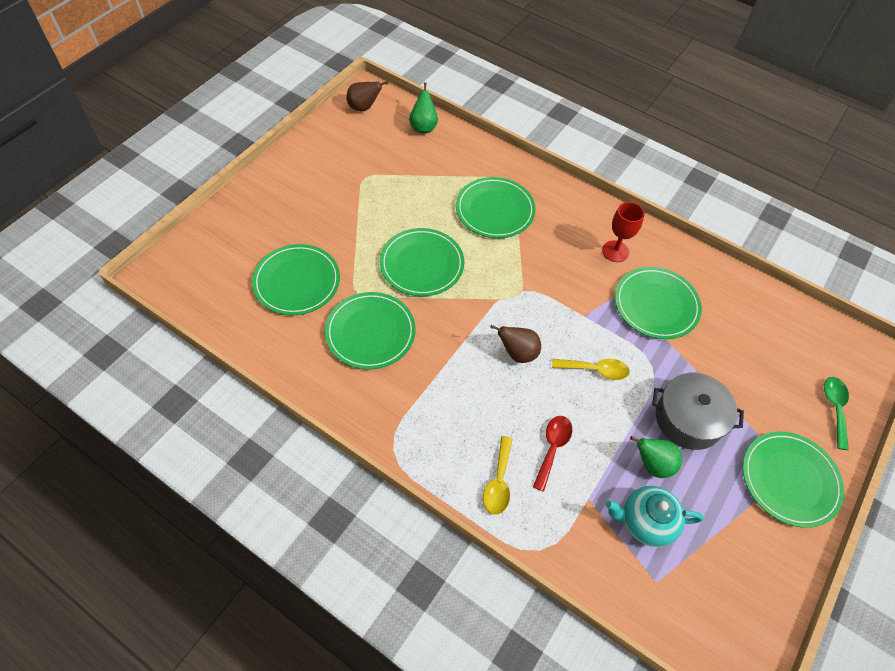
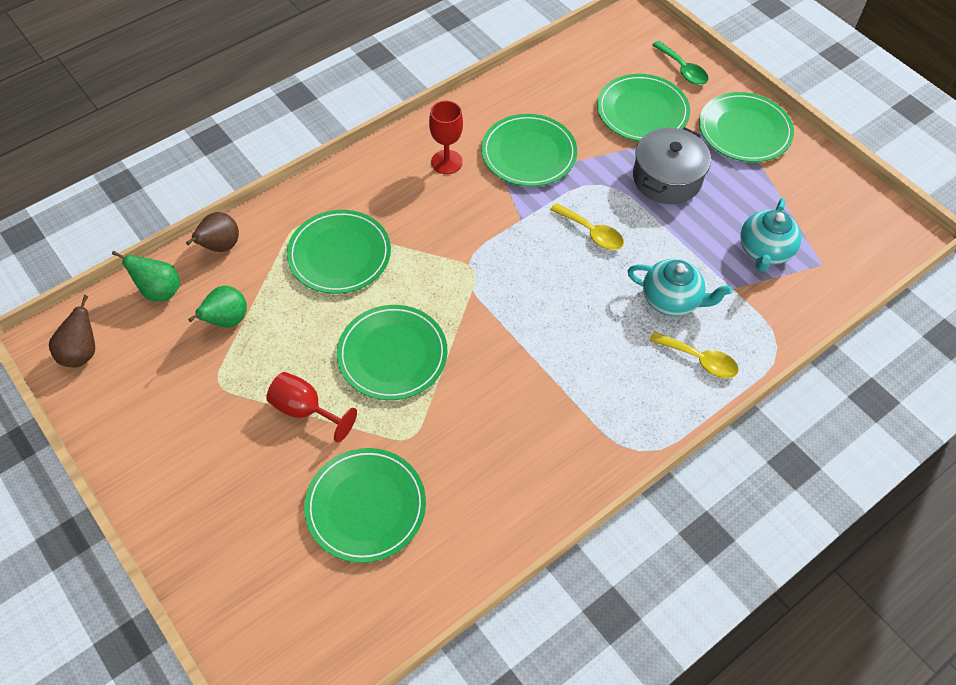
camera: 70 degrees left, 0 degrees up
green plate [325,292,416,369] -> green plate moved to [597,74,690,141]
brown pear [490,325,541,363] -> brown pear moved to [186,212,239,252]
red spoon [533,416,572,492] -> turquoise teapot [628,259,733,316]
yellow spoon [552,359,630,380] -> yellow spoon turned 105 degrees clockwise [550,203,624,250]
green pear [630,436,682,478] -> green pear moved to [188,286,247,327]
green spoon [824,377,849,450] -> green spoon turned 150 degrees counterclockwise [652,41,708,85]
none -> red goblet [266,372,357,442]

